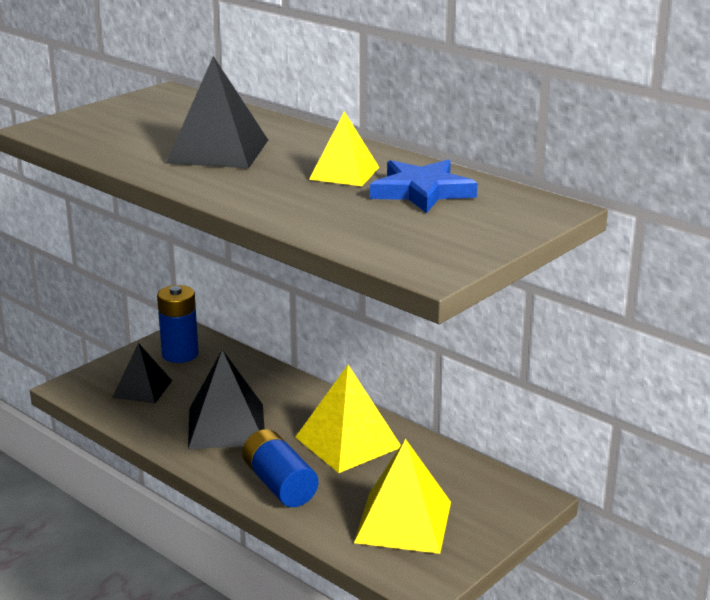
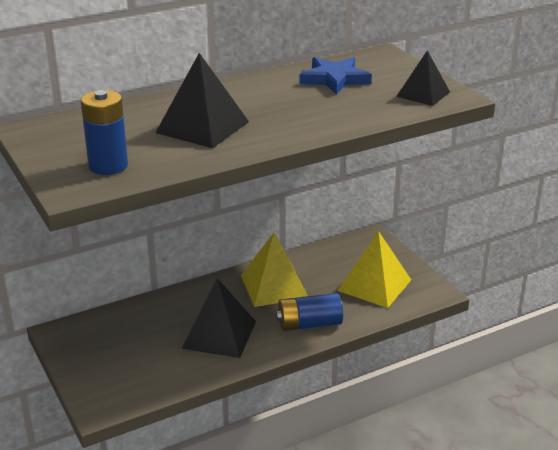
camera: 70 degrees left, 5 degrees up
black pyramid [112,343,172,403] -> black pyramid moved to [396,50,450,106]
blue battery [157,285,199,363] -> blue battery moved to [81,90,128,175]
yellow pyramid [309,111,379,186] -> none

